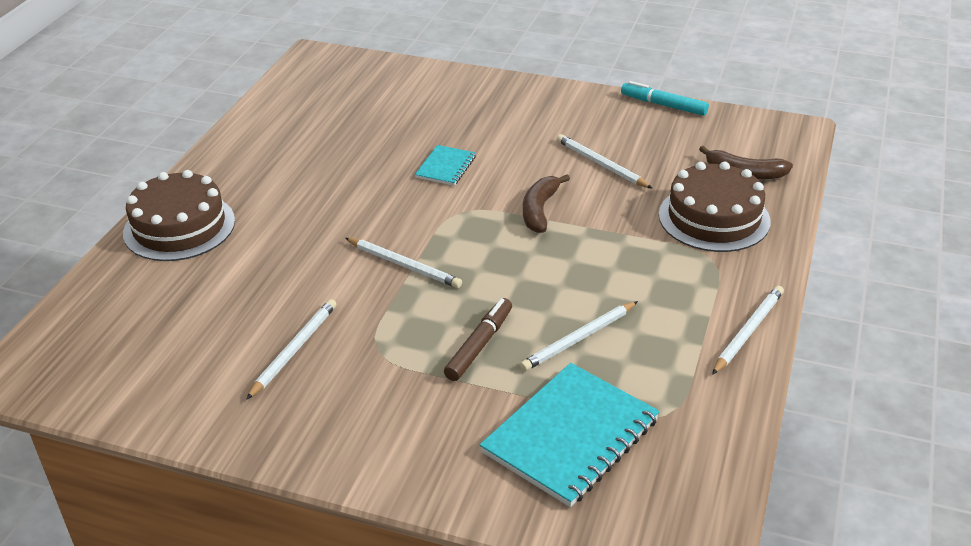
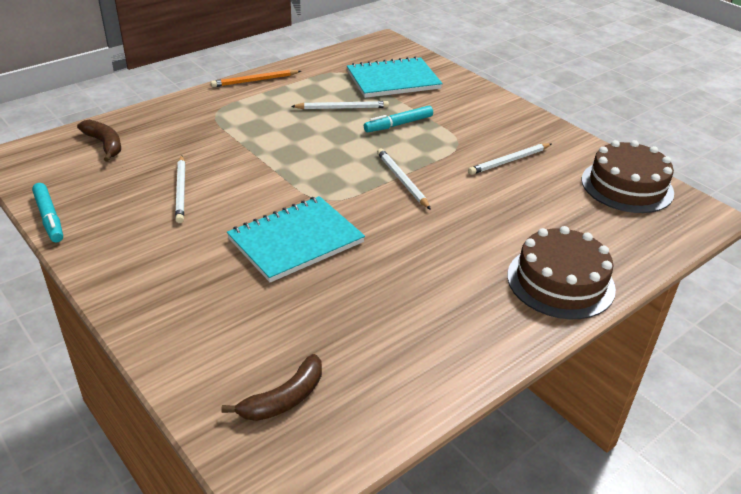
camera: 150 degrees left, 0 degrees up
turquoise notebook [415,145,476,186] -> turquoise notebook [227,196,365,283], size x1.96
brown marker [444,298,512,381] -> turquoise marker [364,106,433,132]
brown banana [523,174,570,233] -> brown banana moved to [222,354,322,421]
brown cake [659,161,771,252] -> brown cake moved to [582,140,674,213]
white pencil [712,286,784,375] -> orange pencil [211,70,301,87]

